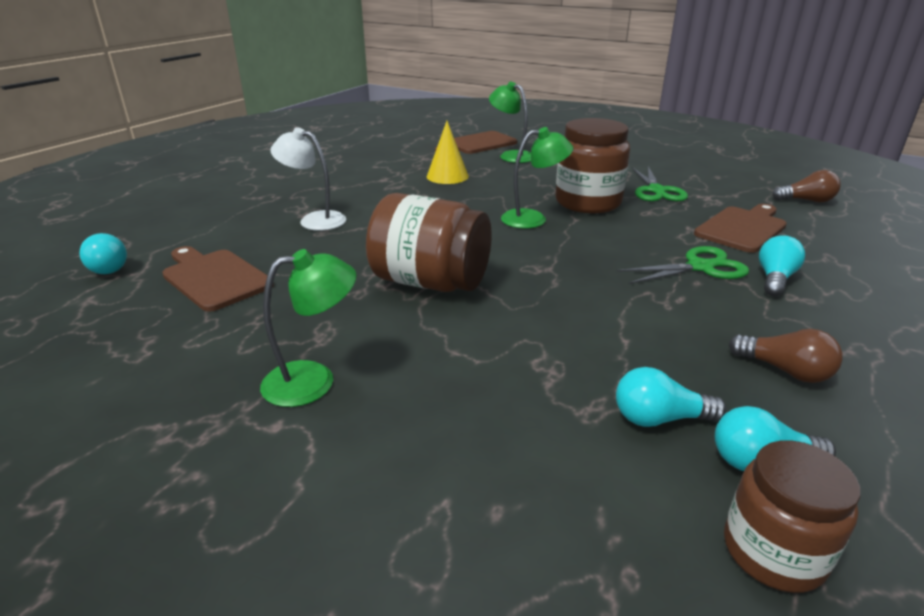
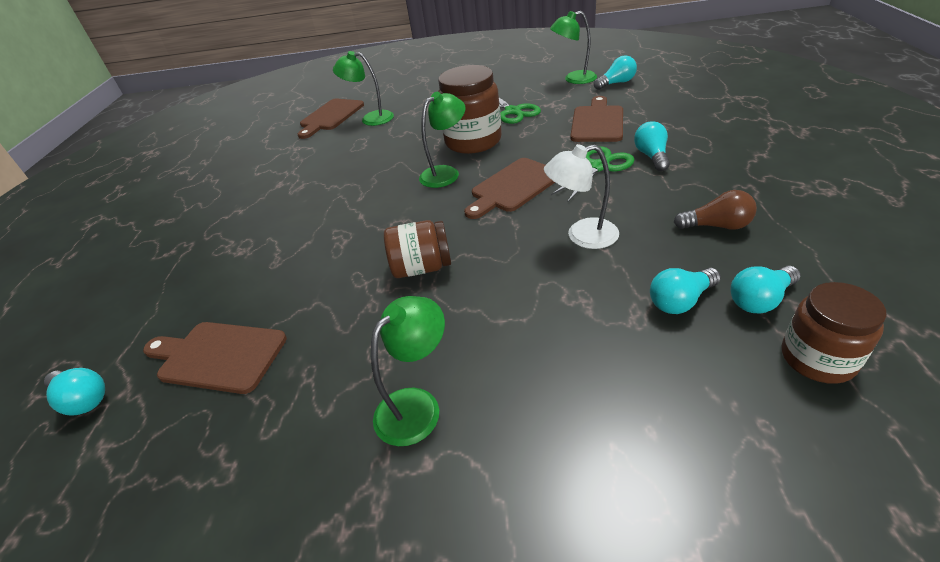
camera: 25 degrees left, 10 degrees up
white lamp [270,127,346,231] -> white lamp moved to [544,144,619,249]
brown jar [366,193,492,292] -> brown jar [384,220,451,278], size x0.63
yellow cone [427,121,469,184] -> none
brown light bulb [772,170,841,203] -> turquoise light bulb [594,55,637,90]
none -> brown cutting board [464,158,555,219]
none -> green lamp [550,11,597,84]

